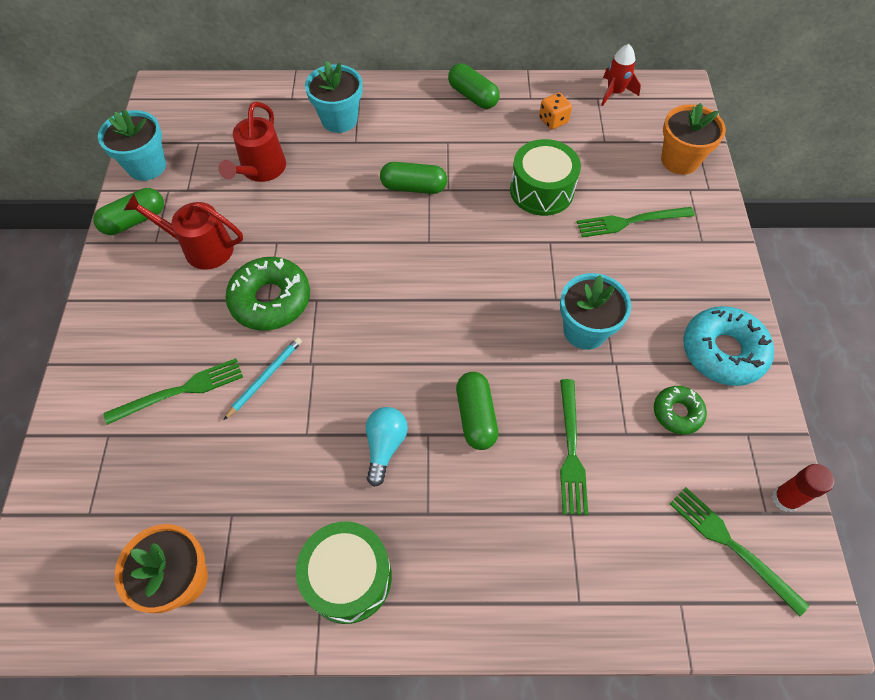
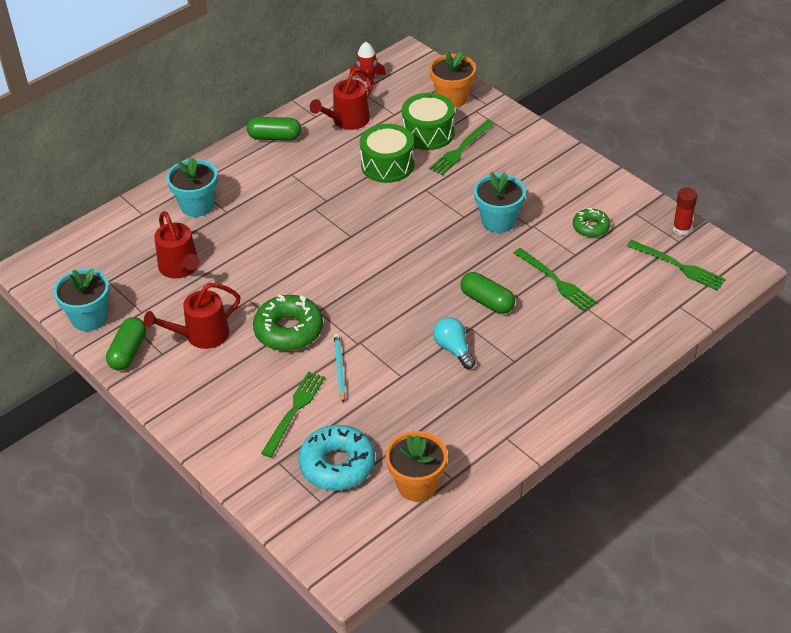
camera: 40 degrees left, 15 degrees down
green drum [296,521,392,624] -> green drum moved to [402,93,455,150]
green capsule [380,162,447,194] -> none
orange dice [539,93,572,130] -> red watering can [310,68,374,130]
green fork [670,487,809,616] -> green fork turned 150 degrees counterclockwise [627,240,726,290]
turquoise donut [683,306,774,386] -> turquoise donut moved to [298,425,375,490]

